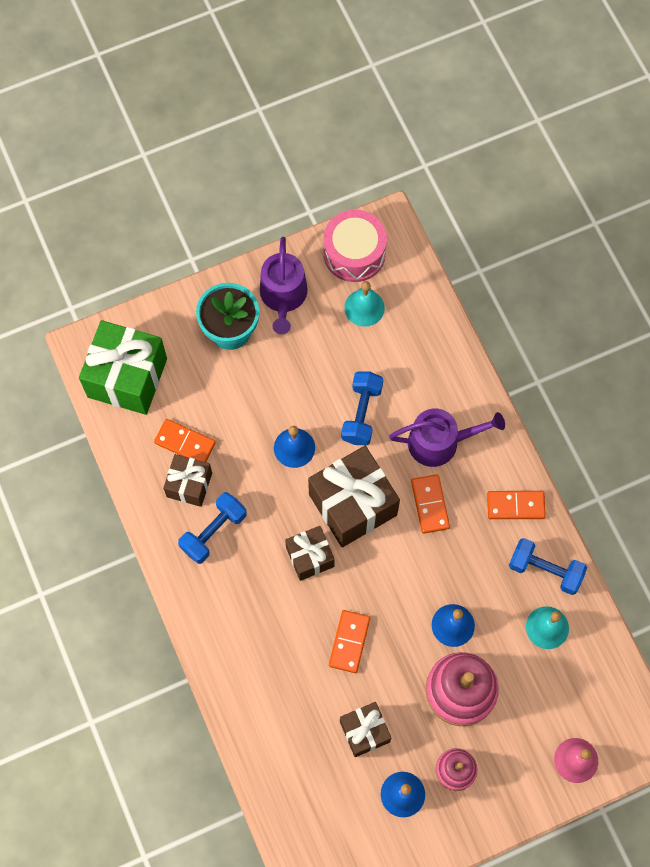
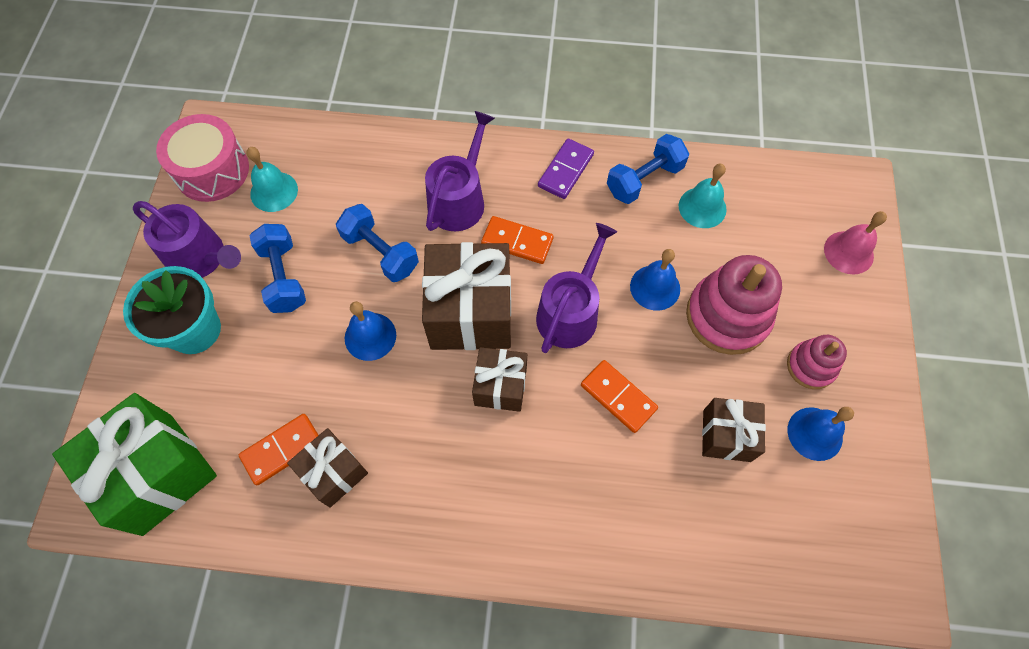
camera: 60 degrees left, 5 degrees down
blue dumbbell [178,492,247,564] -> blue dumbbell moved to [249,224,306,313]
orange domino [487,491,546,519] -> purple domino [538,138,594,199]
none -> purple watering can [536,223,617,353]

